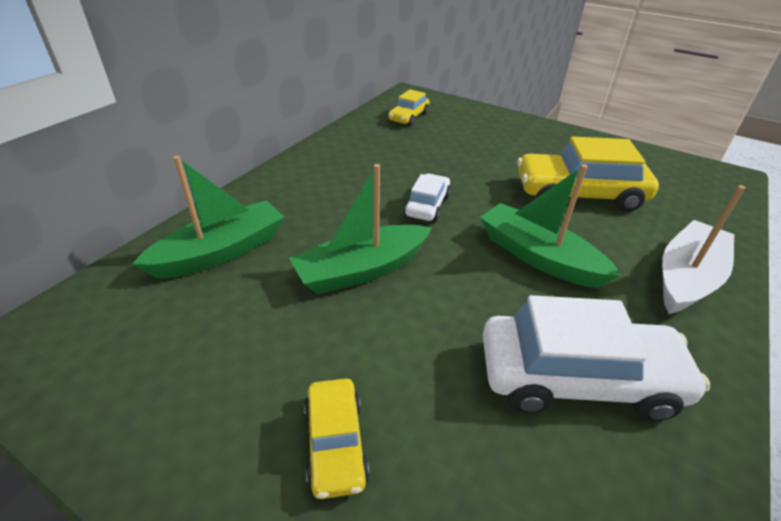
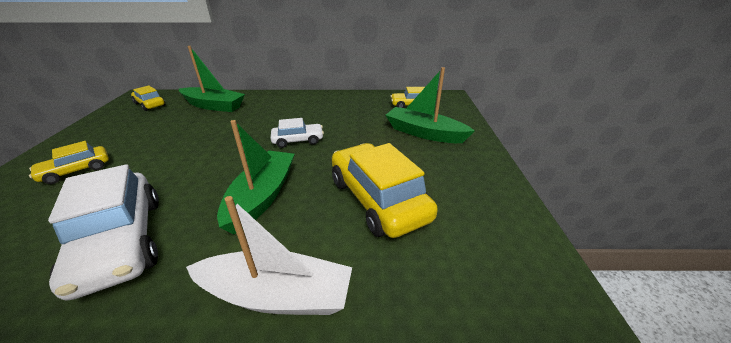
camera: 60 degrees right, 5 degrees down
green boat [289,164,432,294] -> green boat moved to [386,67,475,143]
none -> yellow car [131,85,166,111]

